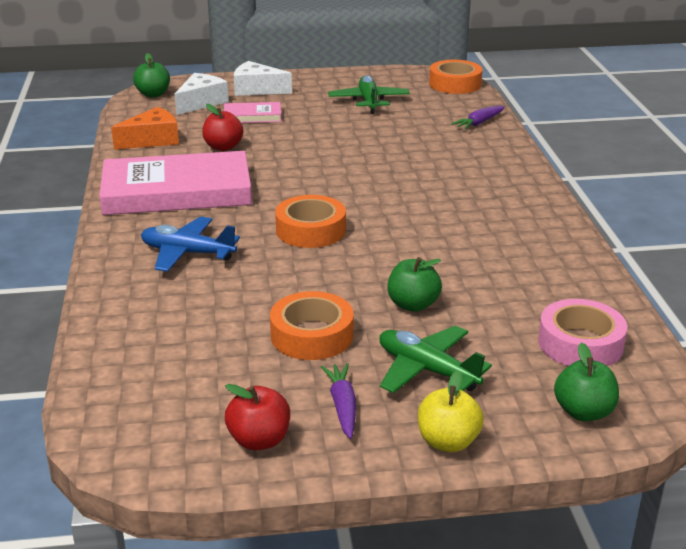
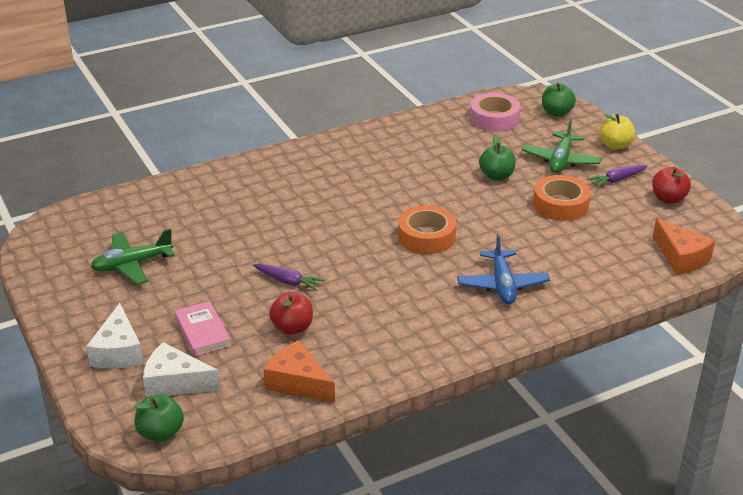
camera: 110 degrees left, 5 degrees up
pink book [99,151,252,215] -> none
orange tape [429,60,482,94] -> none
purple carrot [451,106,505,129] -> purple carrot moved to [253,264,325,291]
none -> orange cheese [653,218,715,275]

